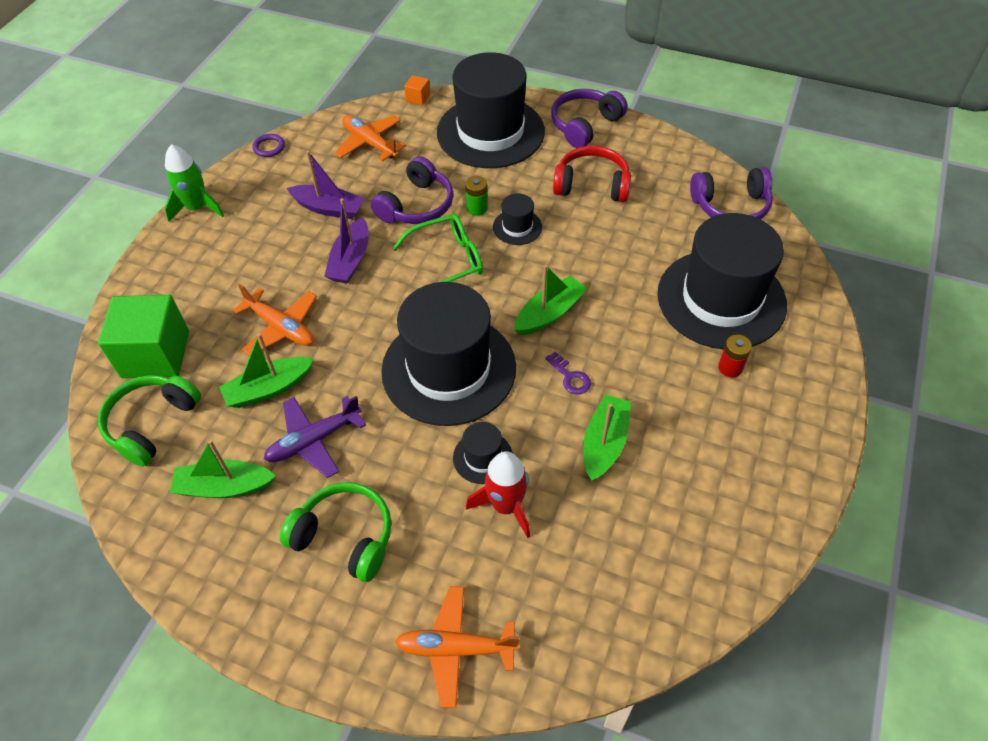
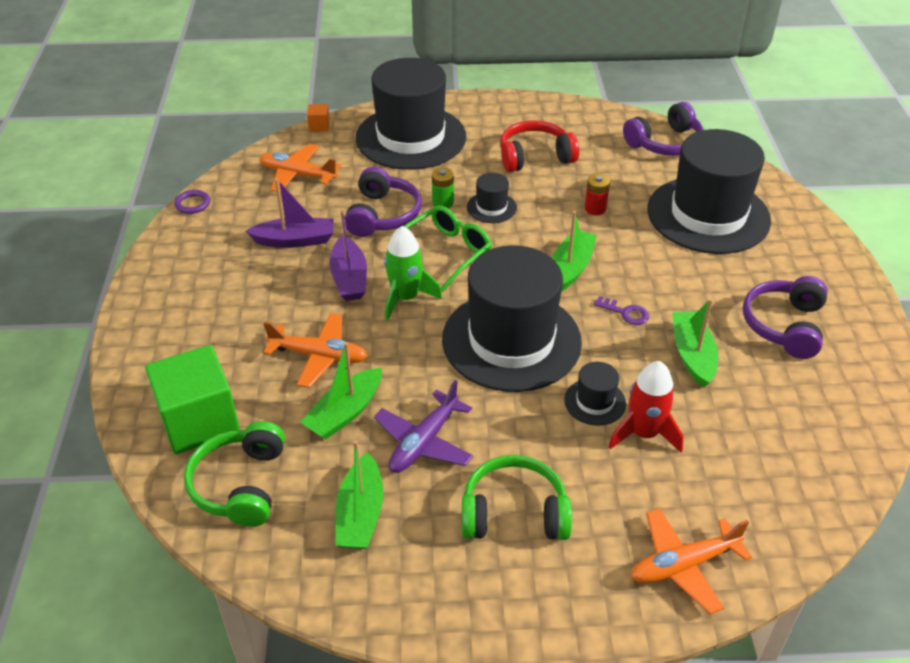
camera: 25 degrees left, 10 degrees down
green rocket [164,144,224,222] -> green rocket moved to [384,226,442,321]
green boat [170,440,276,498] -> green boat turned 60 degrees counterclockwise [335,440,383,549]
purple headphones [551,89,628,148] -> purple headphones moved to [743,276,828,359]
red battery [718,334,752,378] -> red battery moved to [585,174,610,215]

